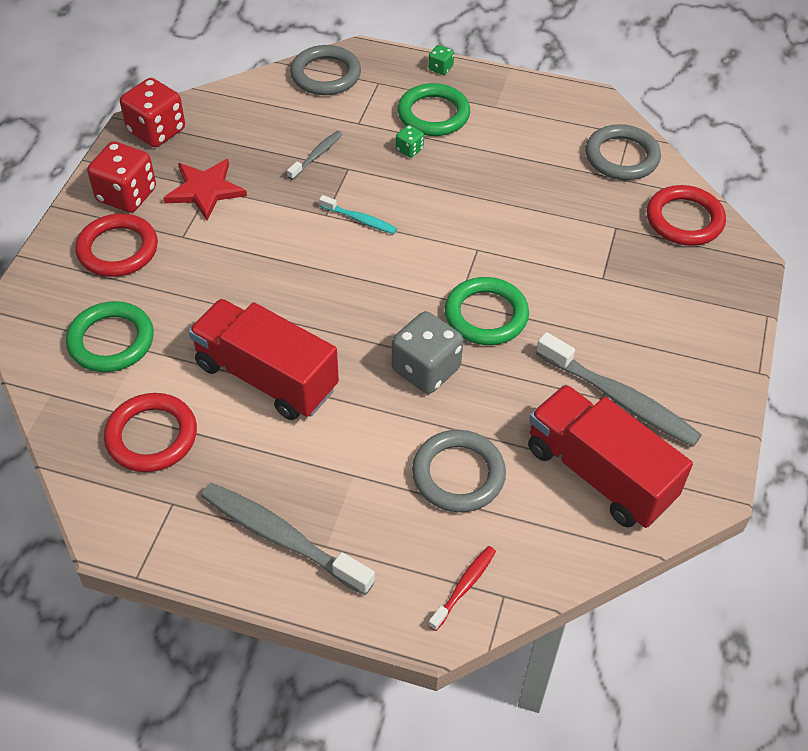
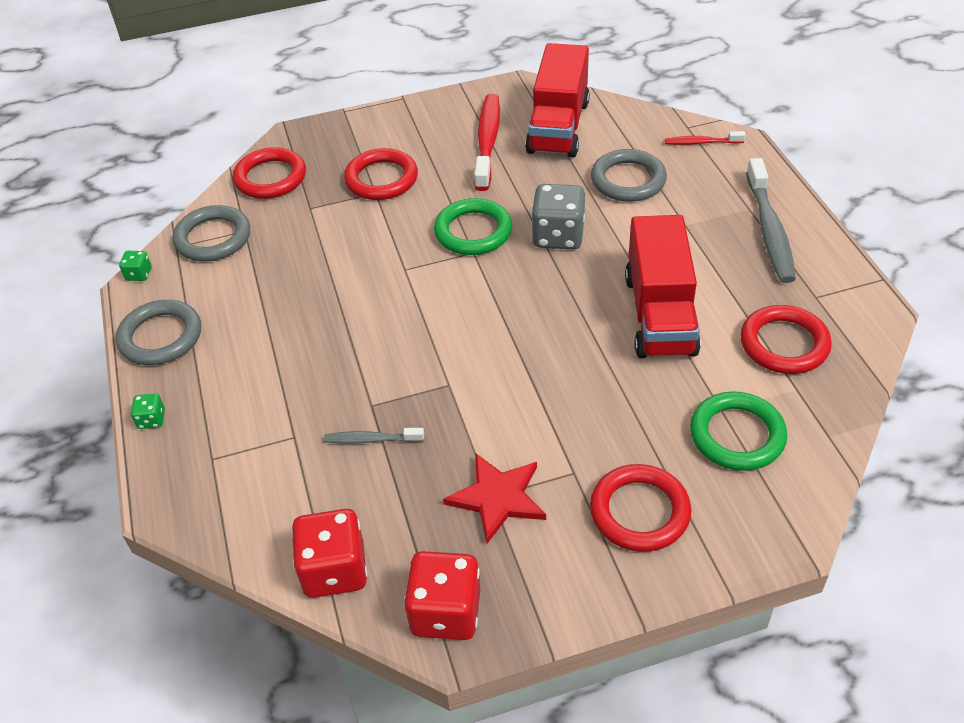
camera: 120 degrees left, 5 degrees down
red dice [87,141,156,213] -> red dice moved to [292,509,367,598]
grey ring [290,45,361,95] -> grey ring moved to [116,300,201,365]
turquoise toothbrush [319,195,397,234] -> none
green dice [396,125,424,158] -> green dice moved to [119,251,152,281]
green ring [398,83,470,136] -> none
grey toothbrush [536,332,702,447] -> red toothbrush [474,94,500,191]
none -> red ring [344,148,418,200]

